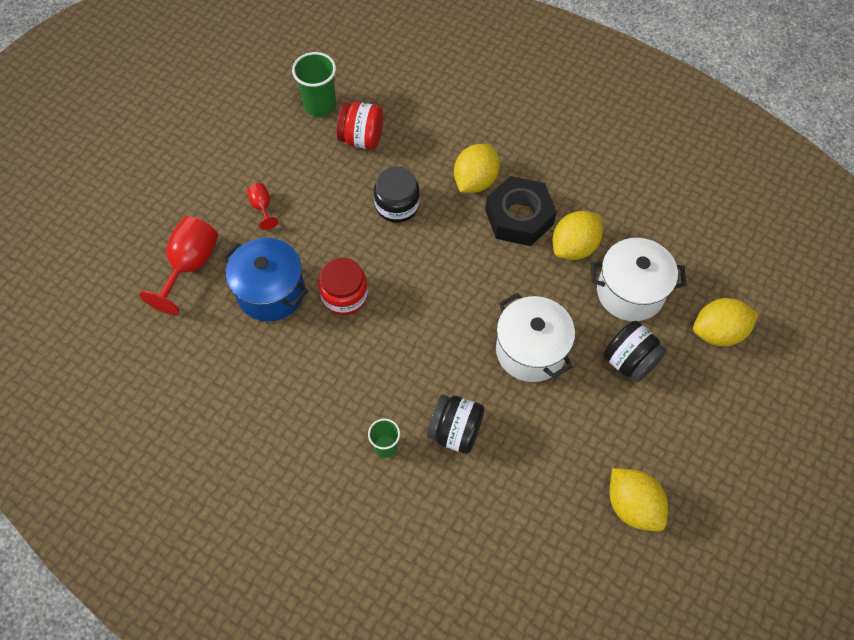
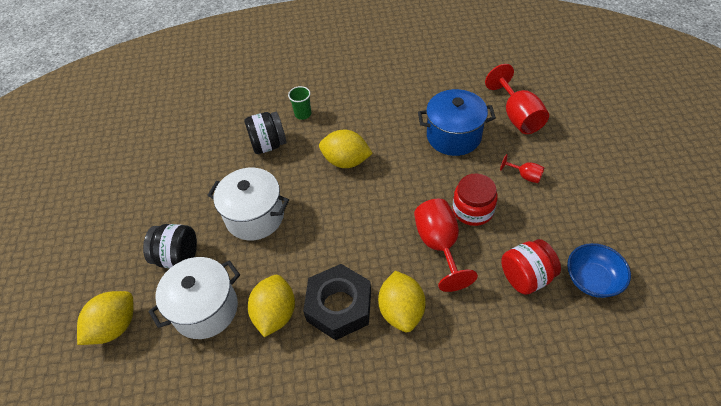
camera: 145 degrees right, 10 degrees down
green cup [292,52,336,117] -> blue bowl [567,243,631,298]
red jar [318,258,368,315] -> red jar moved to [453,174,498,226]
black jar [374,166,420,223] -> red goblet [414,199,478,292]
yellow lemon [609,468,668,531] -> yellow lemon moved to [319,129,373,168]

